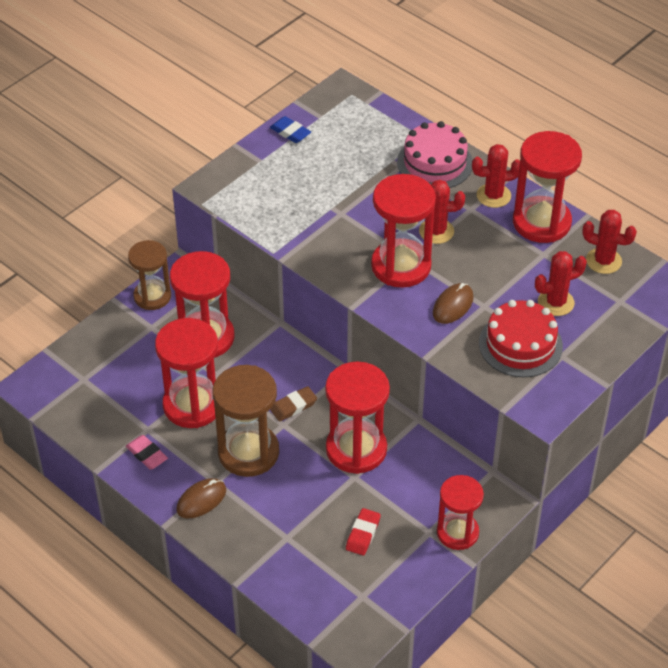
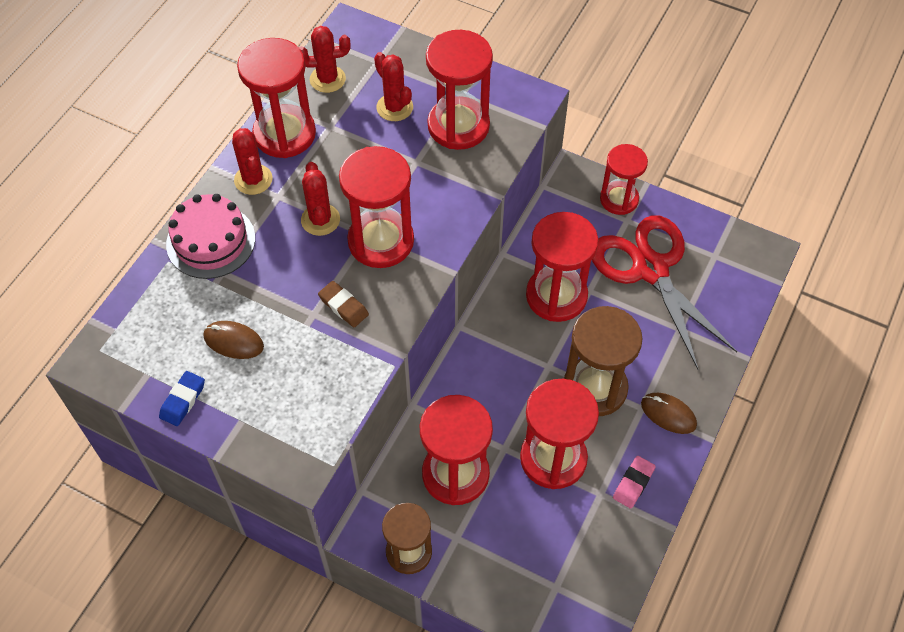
camera: 105 degrees left, 10 degrees up
brown eraser [270,386,317,422] -> brown eraser moved to [318,281,369,327]
red eraser [346,508,381,556] -> red scissors [592,215,737,369]
brown mouse [433,283,474,324] -> brown mouse moved to [203,321,264,359]
red cake [479,300,563,377] -> red hourglass [426,30,493,150]
red cactus [582,210,637,274] -> red cactus turned 75 degrees clockwise [299,26,351,93]

